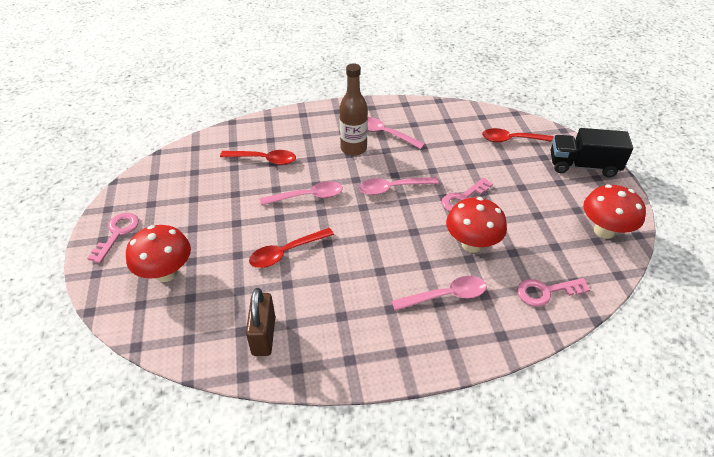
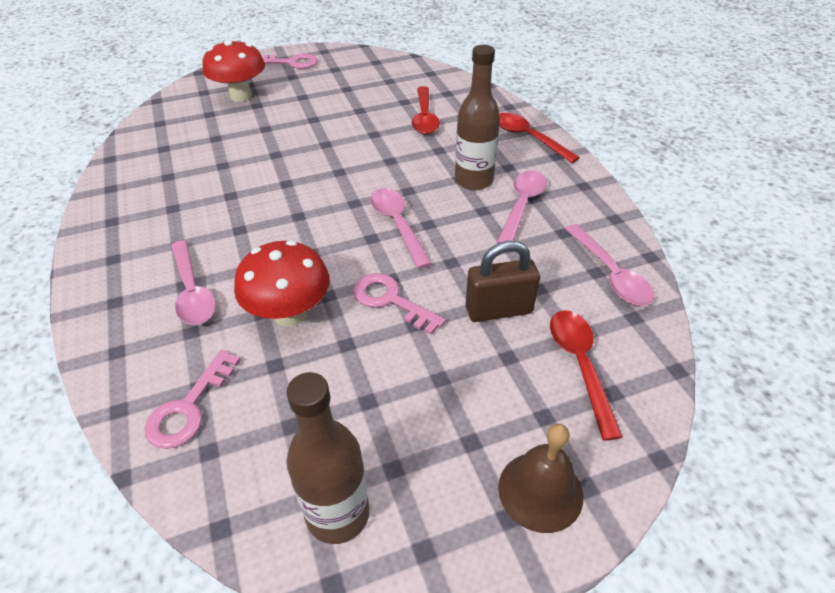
camera: 80 degrees right, 0 degrees up
brown padlock [246,288,275,356] -> brown padlock moved to [466,241,540,322]
red spoon [249,228,334,268] -> red spoon moved to [499,113,580,163]
pink spoon [260,181,343,205] -> pink spoon moved to [565,224,654,306]
pink key [517,278,590,307] -> pink key turned 135 degrees counterclockwise [145,350,241,449]
black truck [551,128,633,177] -> brown bell [498,424,583,533]
red mushroom [583,185,646,239] -> brown bottle [286,372,369,544]

